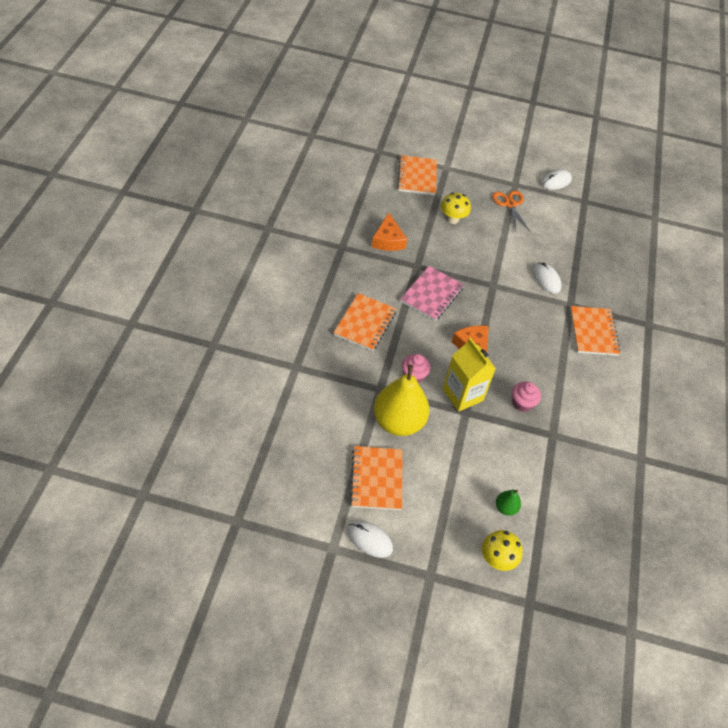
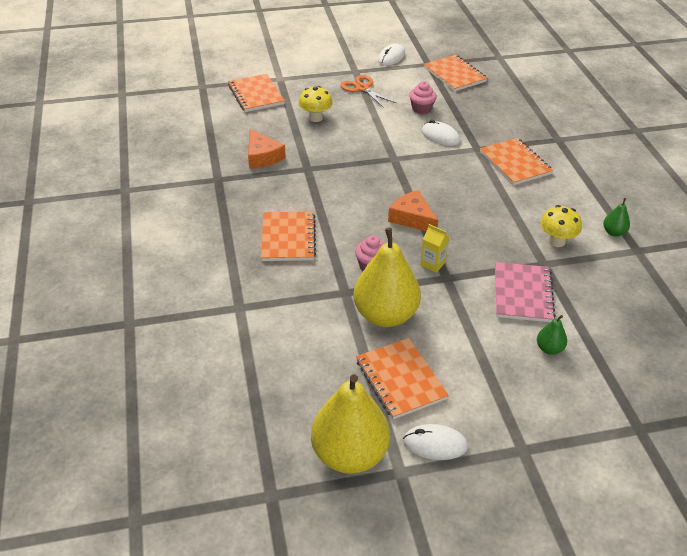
camera: 20 degrees left, 10 degrees down
pink notebook [400,266,464,321] -> pink notebook moved to [495,262,556,322]
yellow carton [443,337,496,412] -> yellow carton [420,224,449,273], size x0.53
yellow mushroom [482,530,523,571] -> yellow mushroom moved to [541,205,582,247]
pink cupcake [512,382,541,412] -> pink cupcake moved to [409,81,437,114]
none -> yellow pear [311,374,390,474]
none -> orange notebook [424,55,488,91]
none -> green pear [603,198,630,237]

